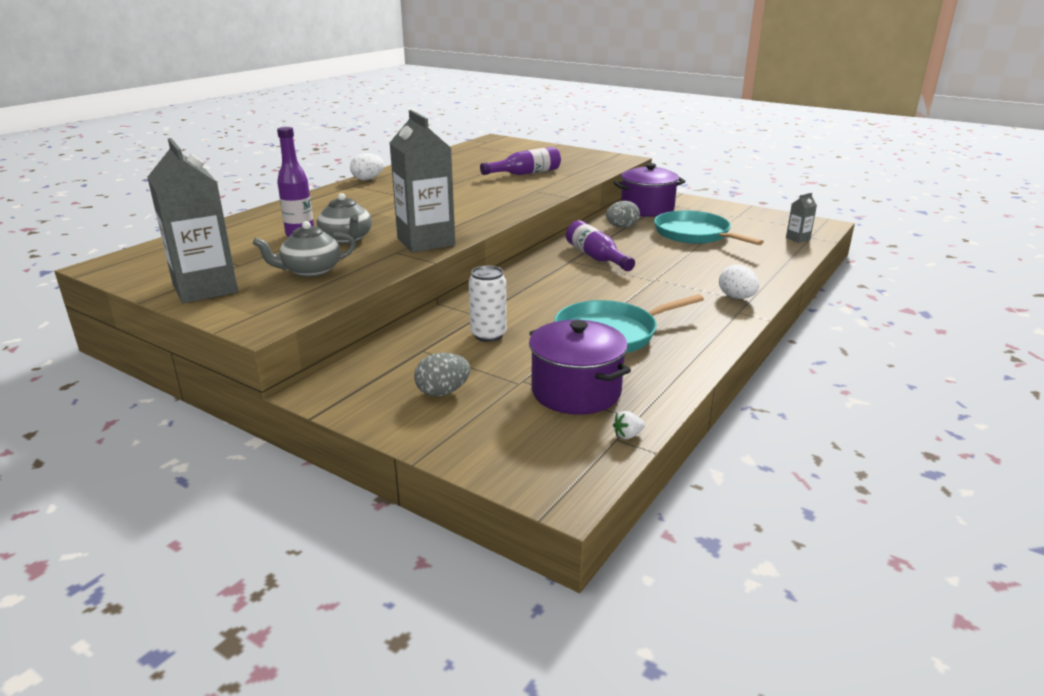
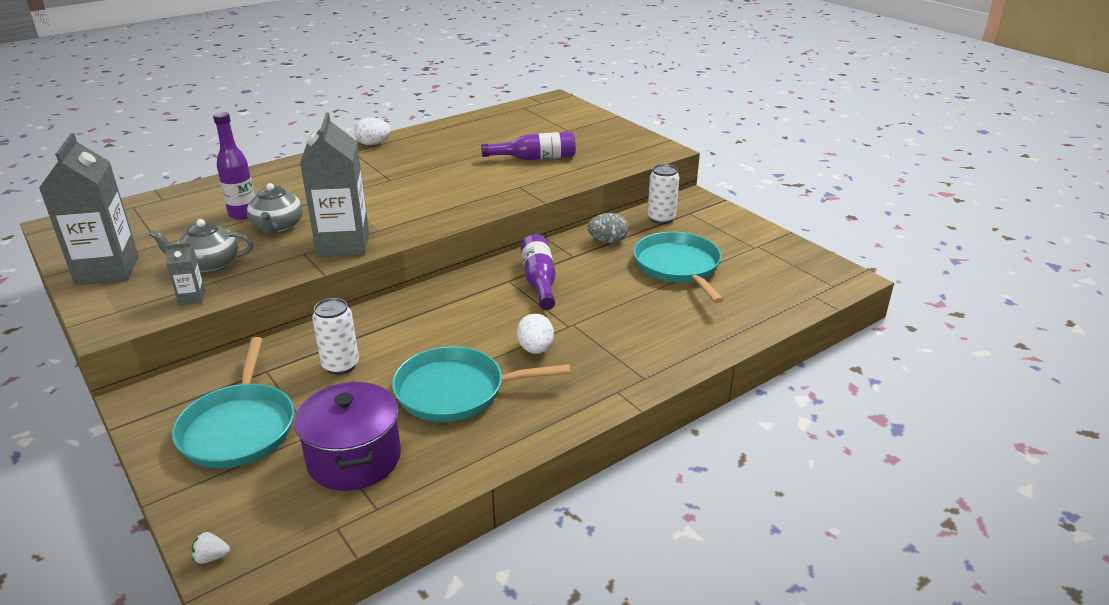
camera: 20 degrees right, 5 degrees up
grey egg [414,353,471,396] -> turquoise pan [172,337,294,468]
purple pot [613,163,686,217] -> white can [647,164,679,224]
white strawberry [613,411,645,439] -> white strawberry moved to [192,532,230,564]
white egg [719,265,759,299] -> white egg moved to [517,314,554,354]
grey carton [786,193,817,243] -> grey carton moved to [165,243,205,305]

